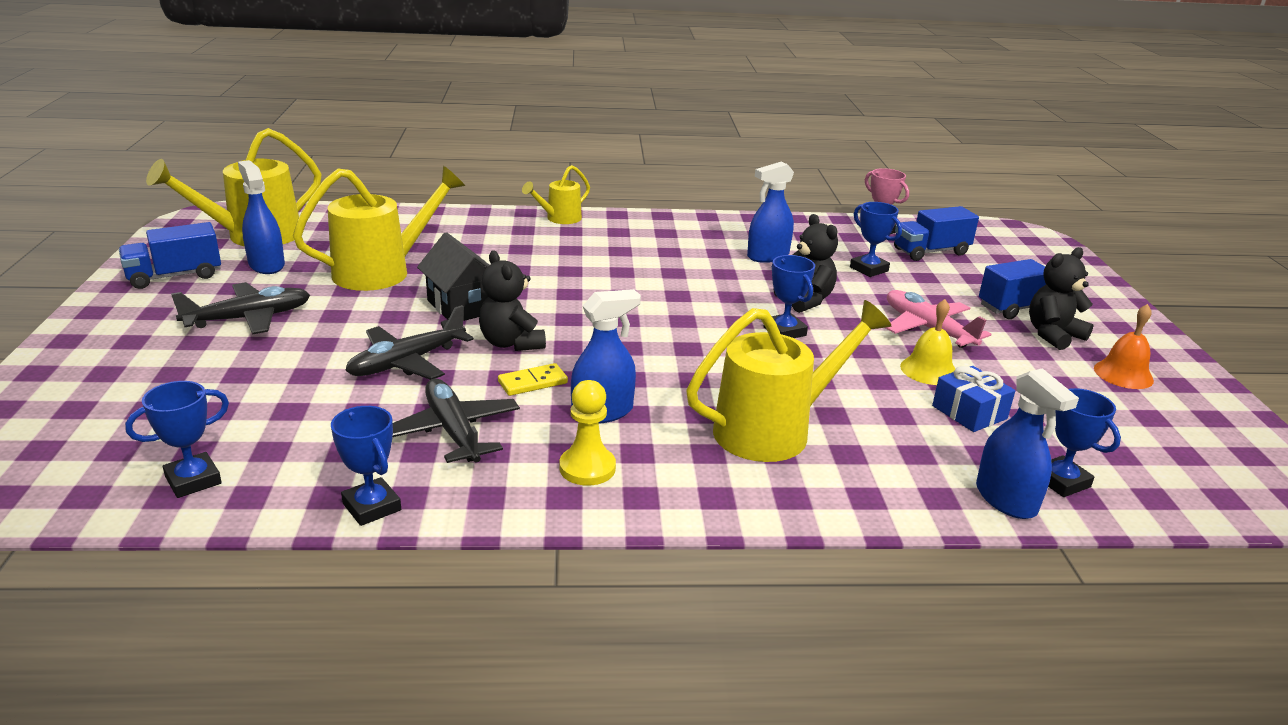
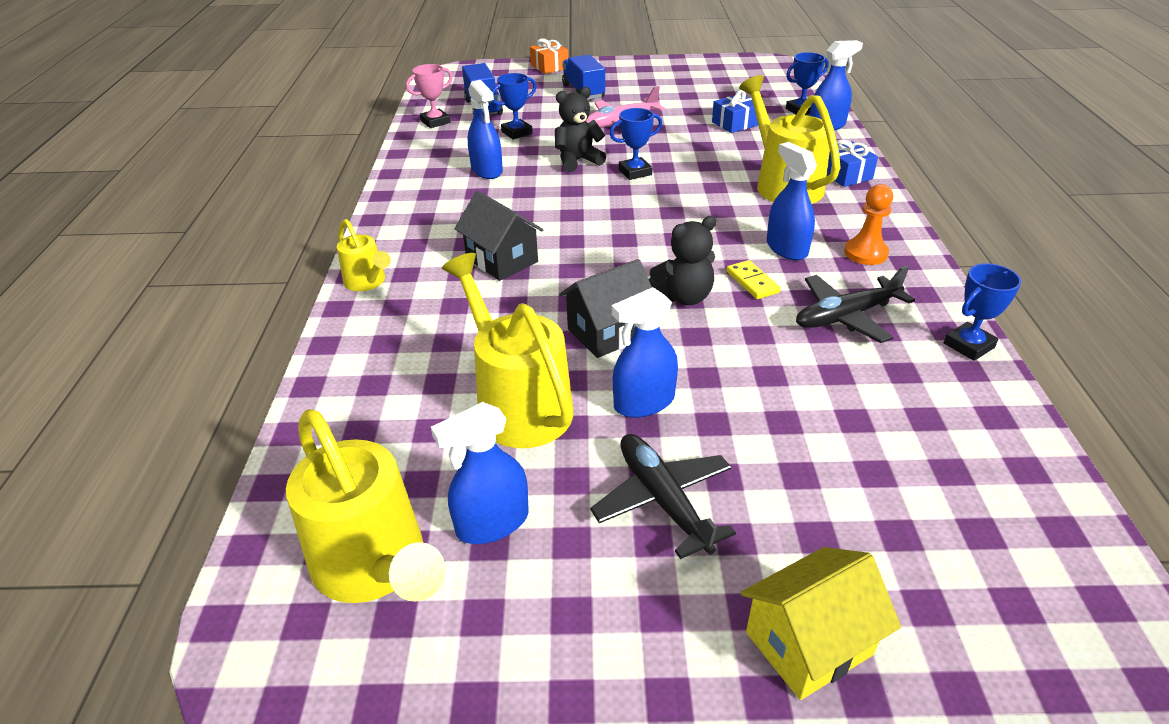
camera: 85 degrees left, 10 degrees up
blue truck [119,222,221,289] -> none
blue trophy [125,381,229,498] -> none
black plane [345,305,474,380] -> none
yellow pawn [559,380,616,485] -> orange pawn [844,184,893,265]
yellow bell [900,299,955,385] -> none
black teddy bear [1029,247,1094,350] -> none
orange bell [1094,304,1154,389] -> none
none -> black house [454,191,544,281]
none -> orange gift [530,38,568,74]
none -> blue spray bottle [611,287,678,418]
none -> yellow house [741,547,901,700]
none -> blue gift [827,139,878,187]

